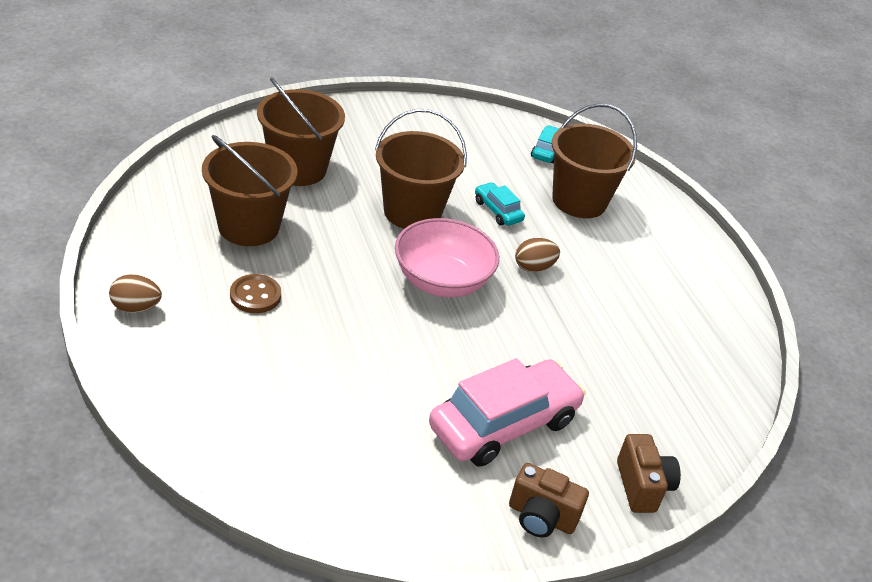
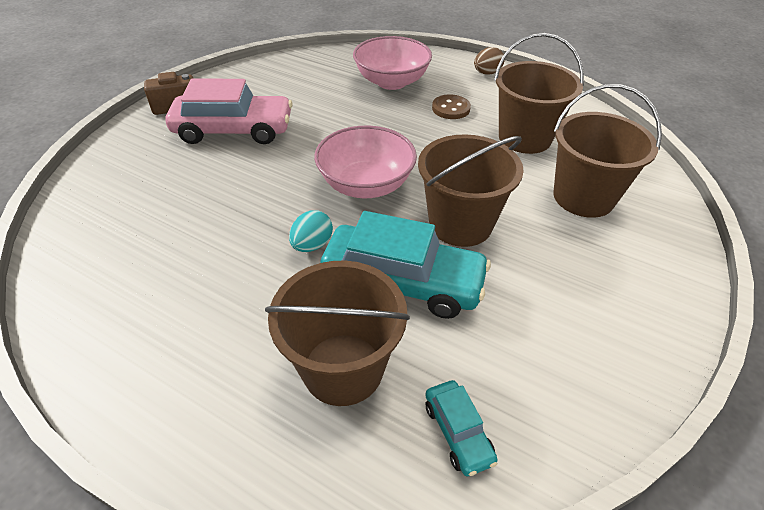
camera: 145 degrees right, 5 degrees up
pink car [429,358,586,467] -> pink car turned 105 degrees counterclockwise [166,78,292,144]
turquoise car [475,182,525,226] -> turquoise car [320,211,491,319], size x2.12
brown egg [515,238,560,272] -> turquoise egg [289,210,333,252]
brown camera [617,434,681,513] -> none
none -> pink bowl [353,36,432,90]

